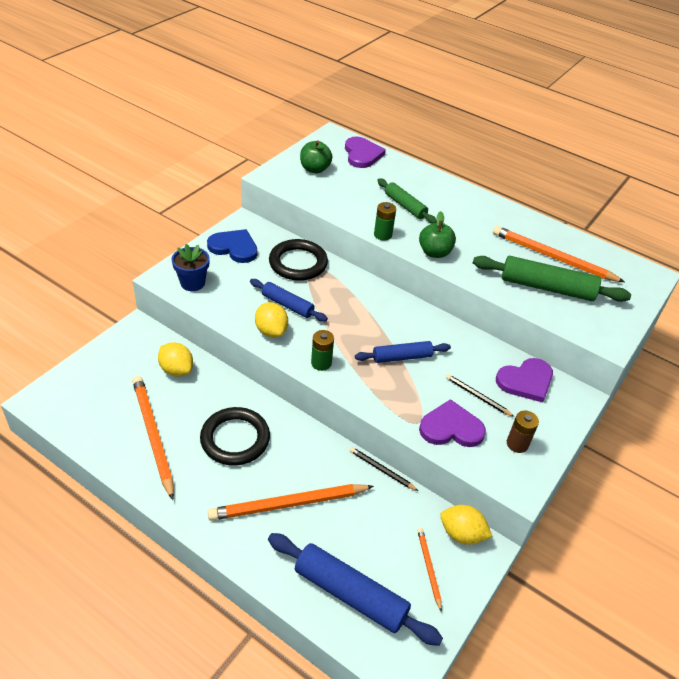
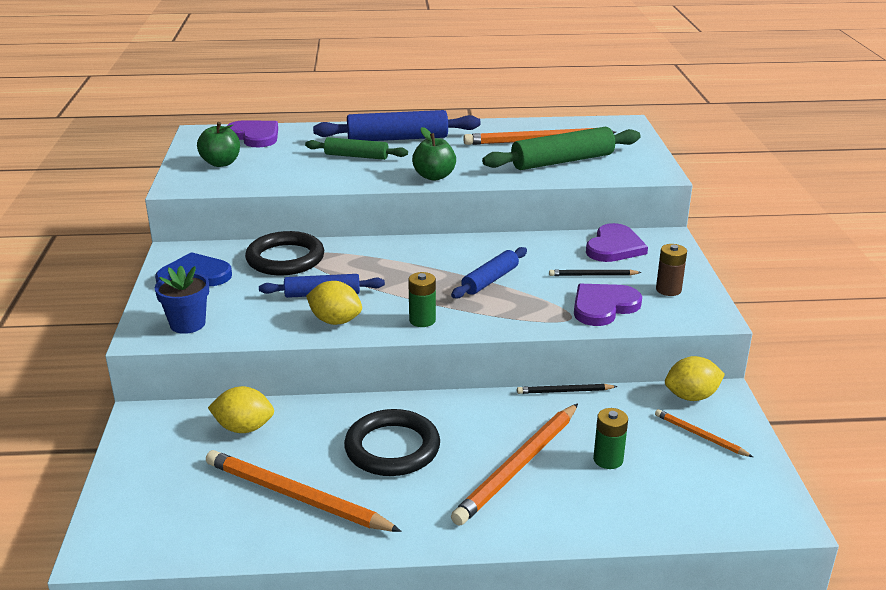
camera: 35 degrees left, 15 degrees down
blue rolling pin [268,533,443,646] -> blue rolling pin moved to [313,110,481,141]
green battery [374,202,396,240] -> green battery moved to [593,408,628,469]

